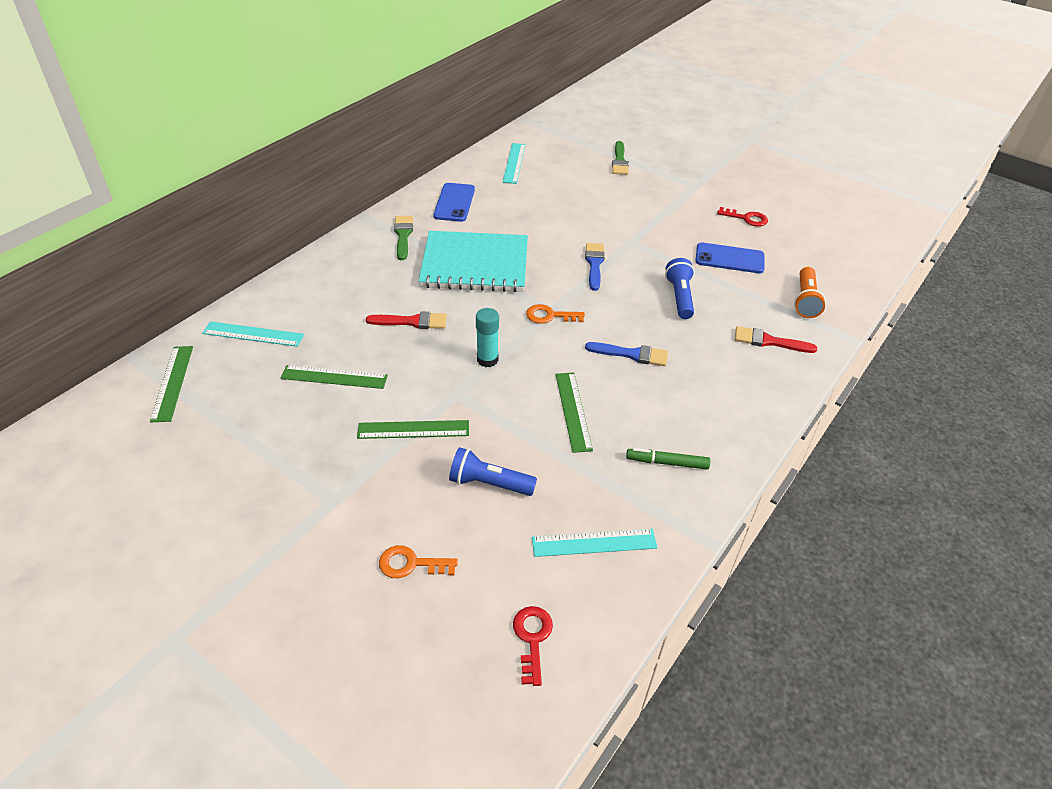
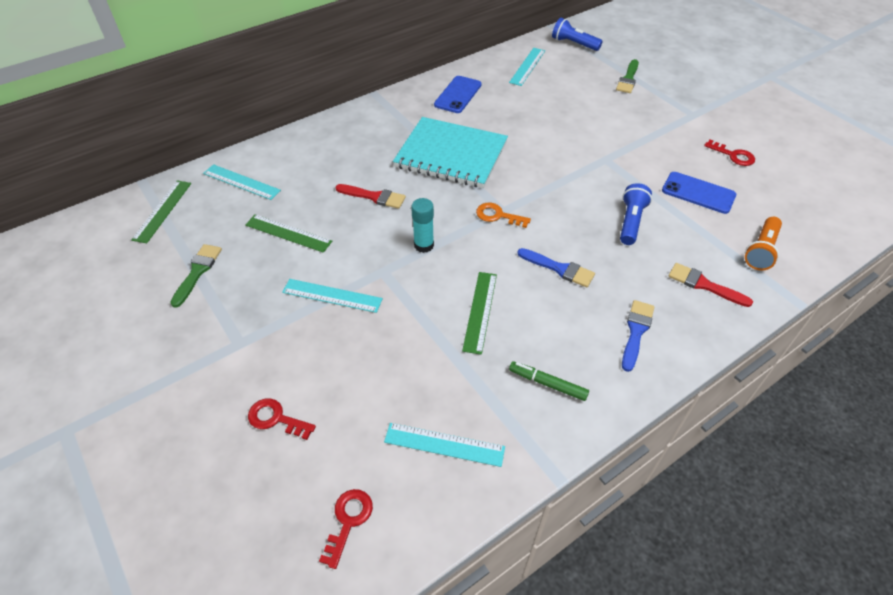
camera: 20 degrees right, 5 degrees up
green ruler [357,420,469,439] -> turquoise ruler [282,279,383,313]
orange key [379,545,458,578] -> red key [248,398,316,440]
green brush [394,216,413,260] -> green brush moved to [170,244,222,308]
blue flashlight [449,447,537,496] -> blue flashlight moved to [552,18,602,51]
blue brush [585,243,605,291] -> blue brush moved to [622,300,654,372]

